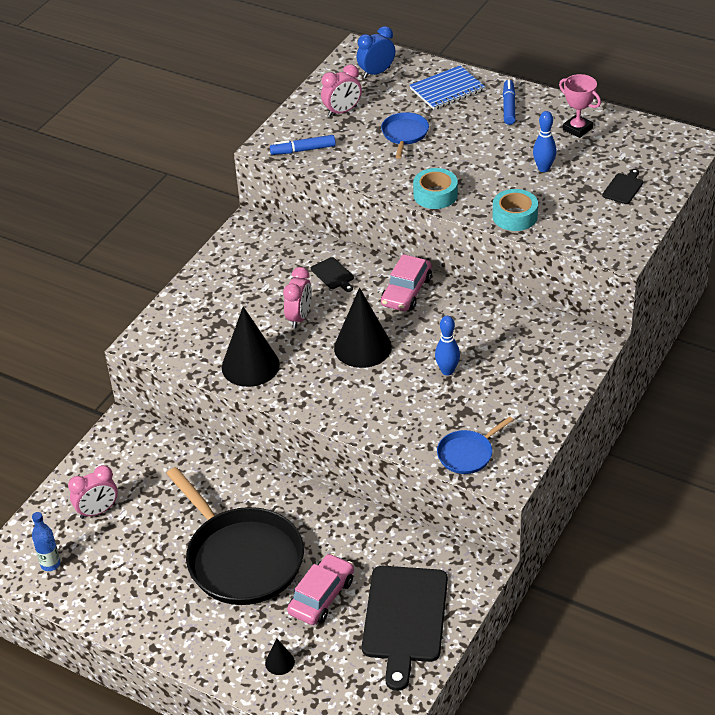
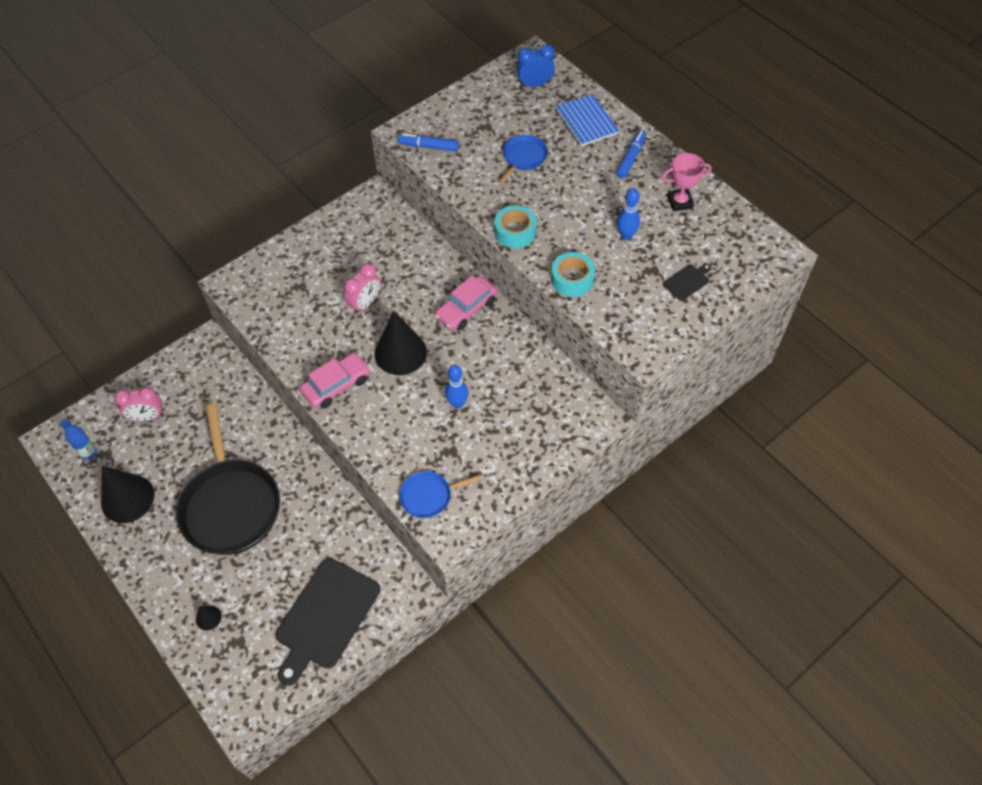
camera: 20 degrees right, 15 degrees up
black cone [222,306,280,387] -> black cone moved to [101,466,154,523]
pink car [287,553,354,625] -> pink car moved to [300,353,370,408]
black cutting board [311,257,354,292] -> none
pink clock [321,64,362,117] -> none
blue notebook [409,65,485,110] -> blue notebook turned 75 degrees clockwise [555,94,619,147]
pink trophy [559,74,601,138] -> pink trophy turned 75 degrees counterclockwise [662,153,712,211]

